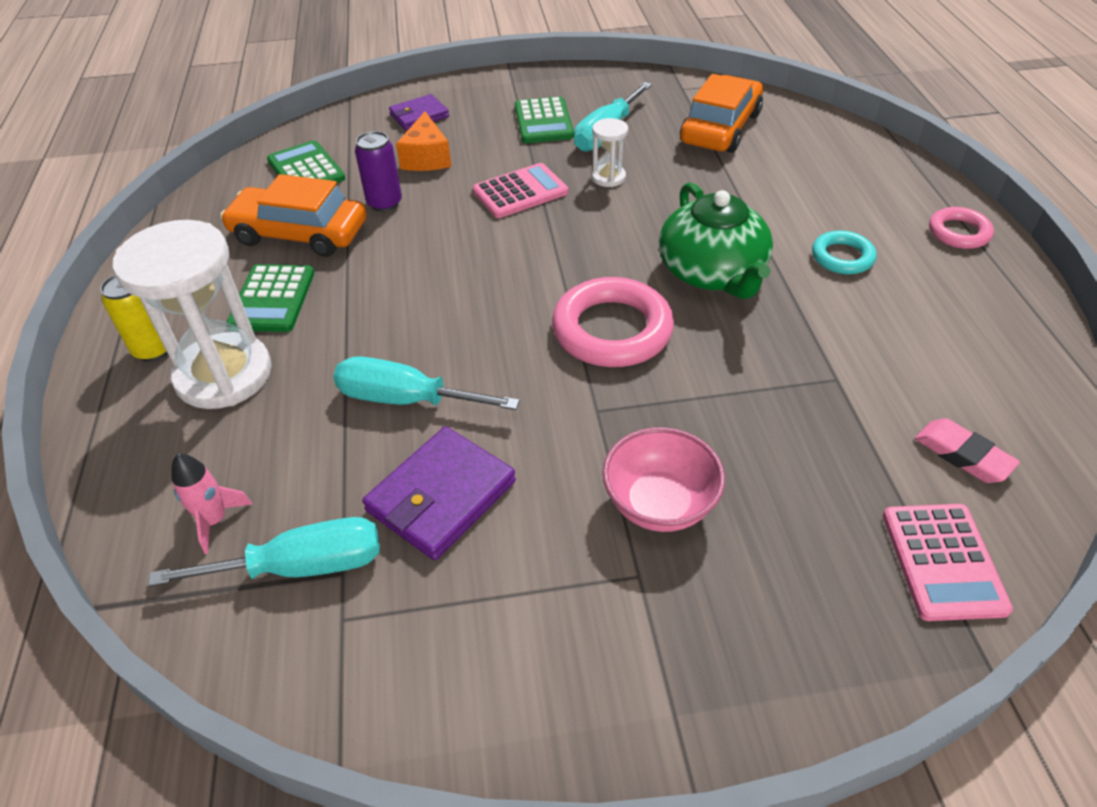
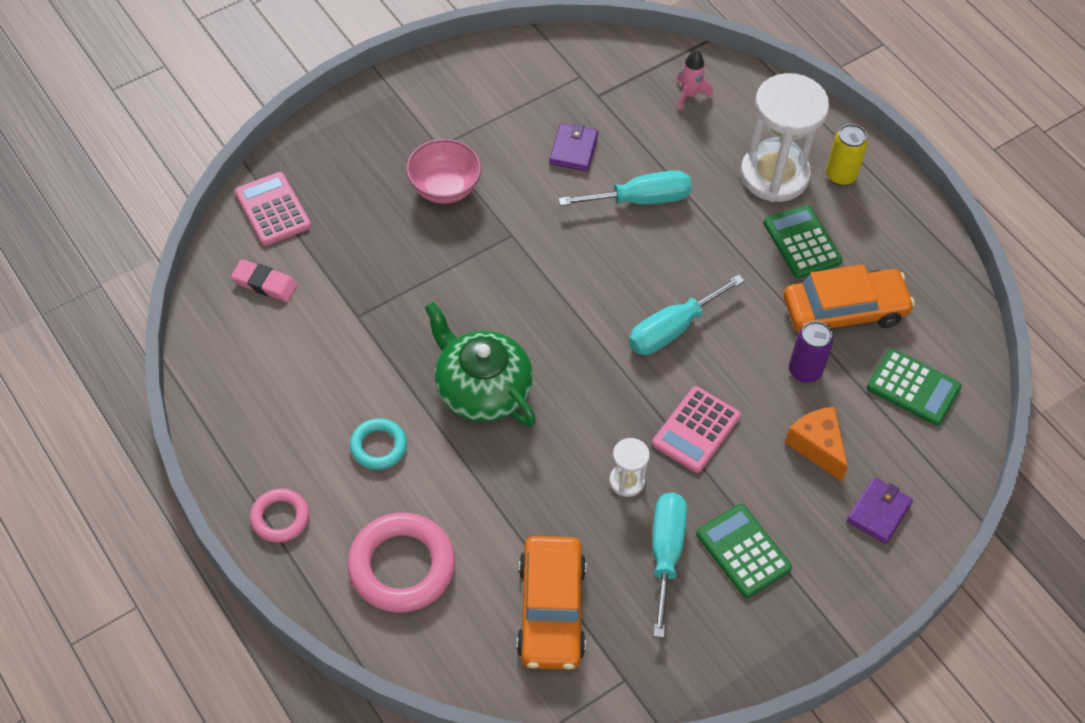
camera: 150 degrees right, 10 degrees up
turquoise screwdriver [148,517,380,587] -> turquoise screwdriver moved to [629,274,745,355]
purple wallet [362,426,516,560] -> purple wallet [549,123,598,171], size x0.64
pink ring [552,277,674,367] -> pink ring moved to [348,512,455,613]

